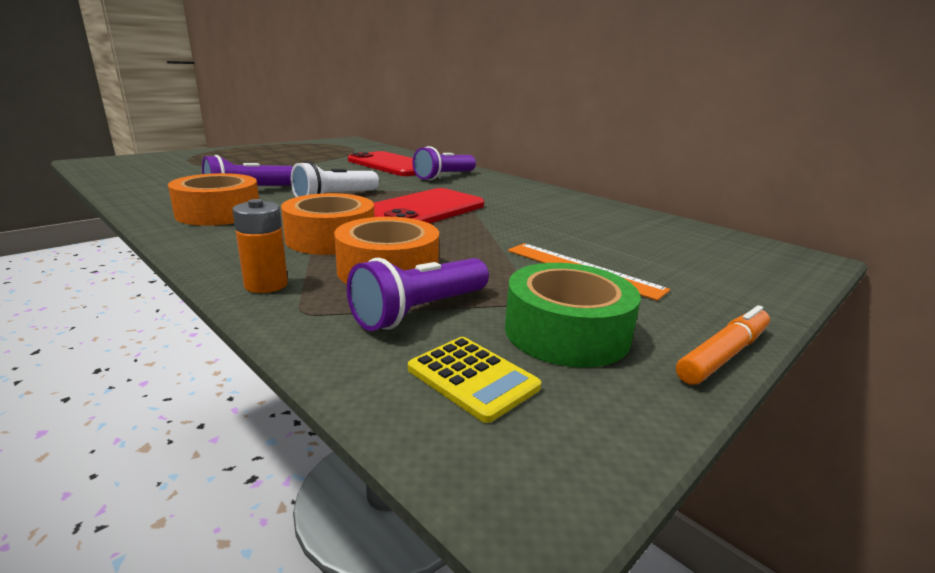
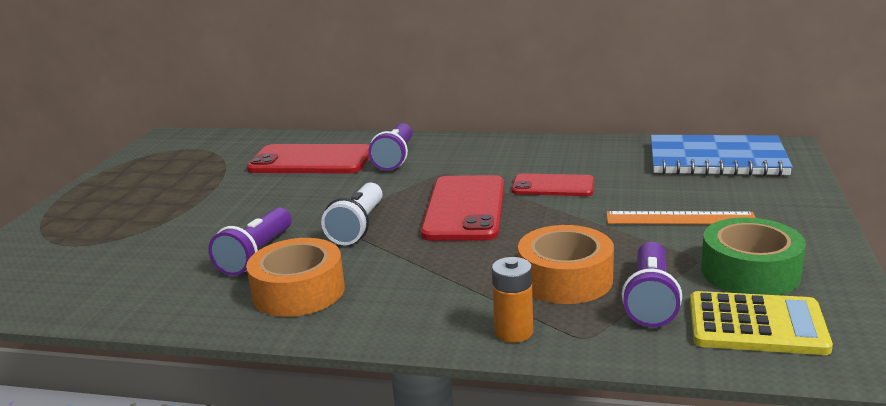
camera: 30 degrees left, 0 degrees up
orange tape [281,193,374,255] -> none
yellow calculator [408,337,541,423] -> yellow calculator [690,291,833,355], size x1.53
orange marker [676,305,770,385] -> none
none -> red phone [512,173,594,196]
none -> blue notebook [651,135,793,176]

